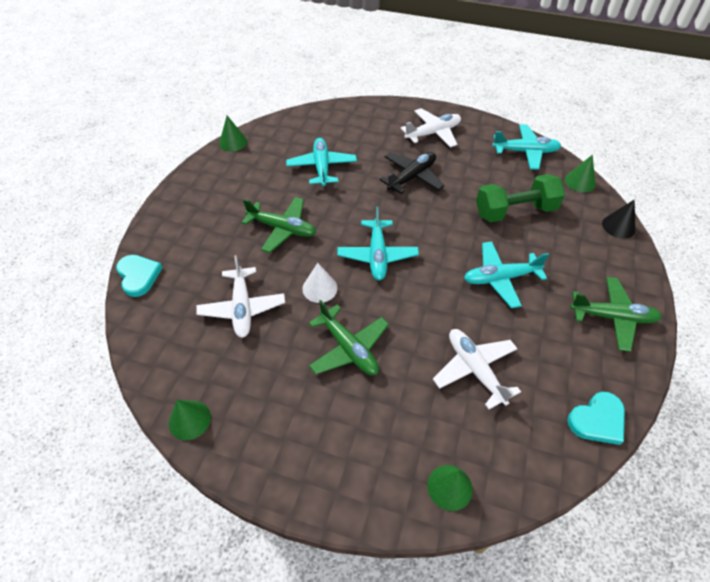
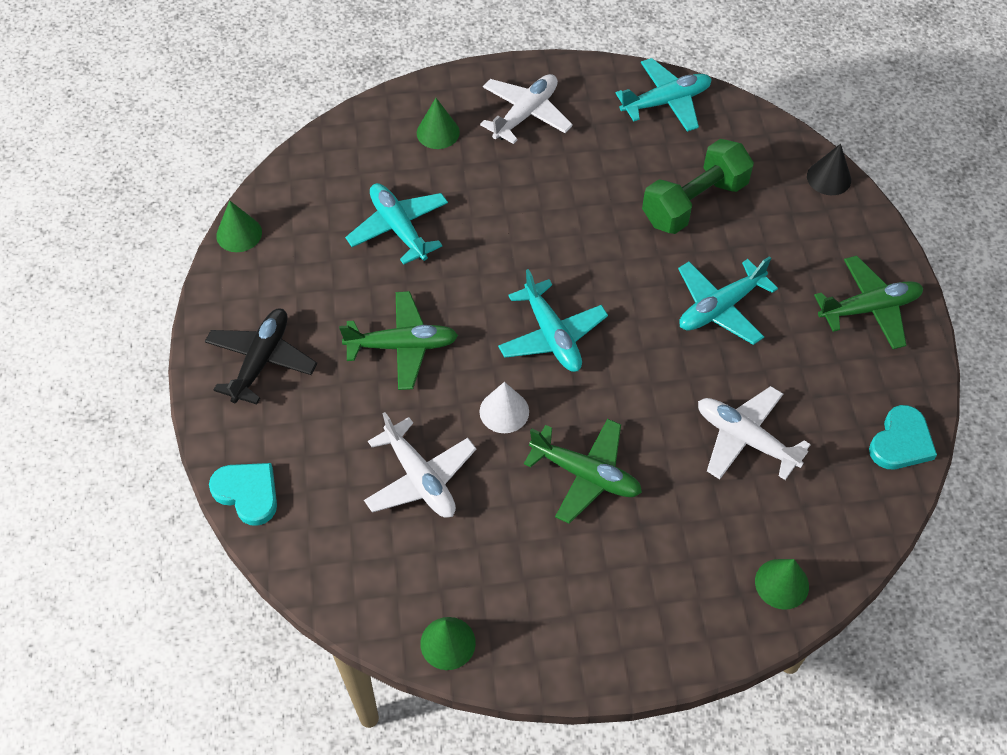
camera: 25 degrees left, 5 degrees up
black plane [380,152,445,194] -> black plane moved to [205,308,317,405]
green cone [565,155,595,192] -> green cone moved to [417,98,460,149]

